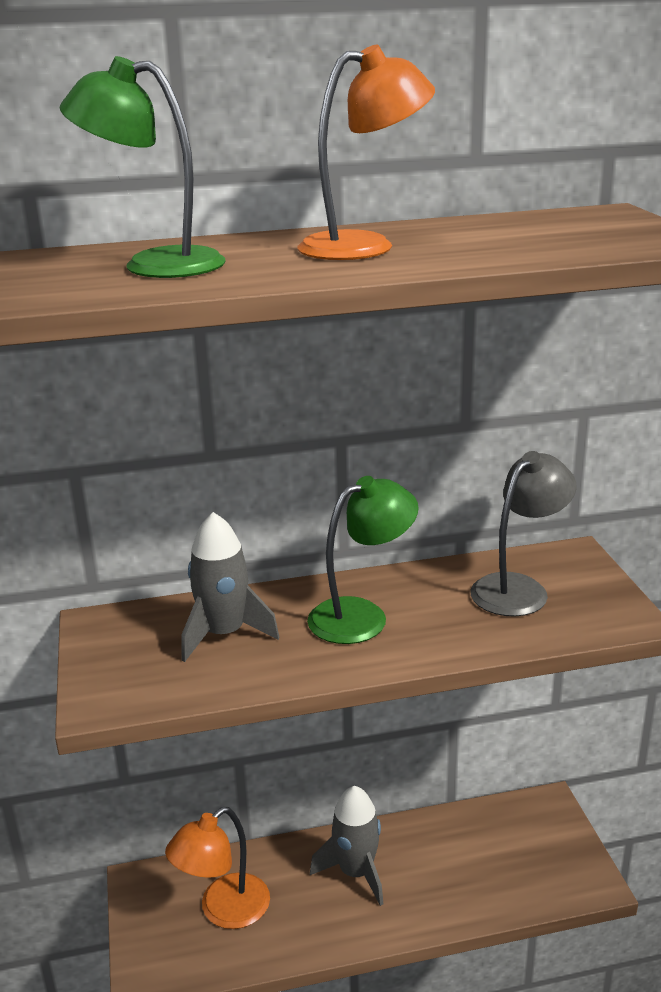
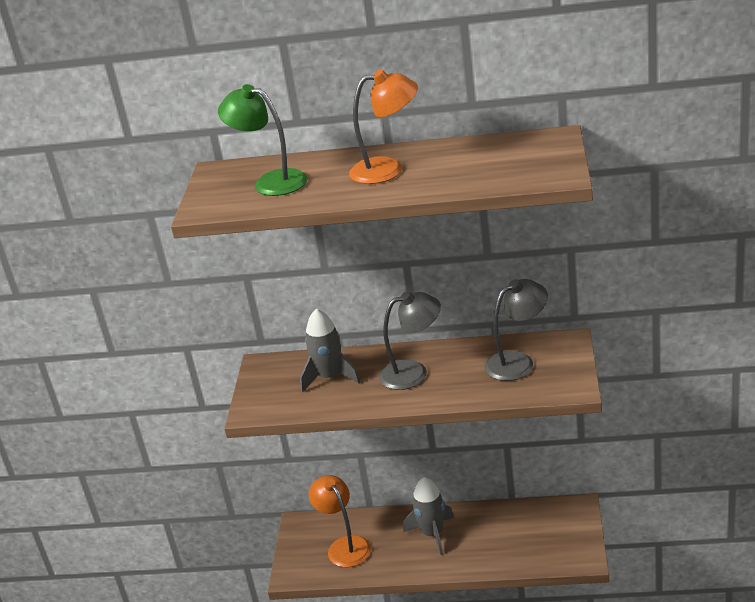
camera: 20 degrees right, 5 degrees up
orange lamp [165,807,270,929] -> orange lamp turned 90 degrees clockwise [308,475,371,567]
green lamp [307,476,419,644] -> grey lamp [379,291,441,390]

